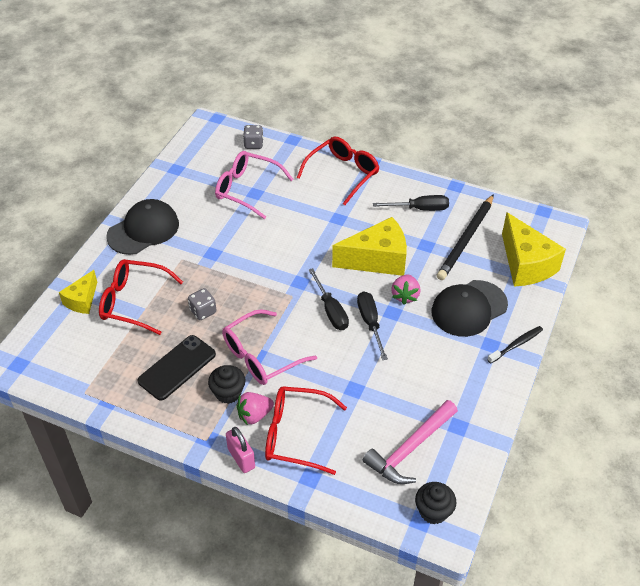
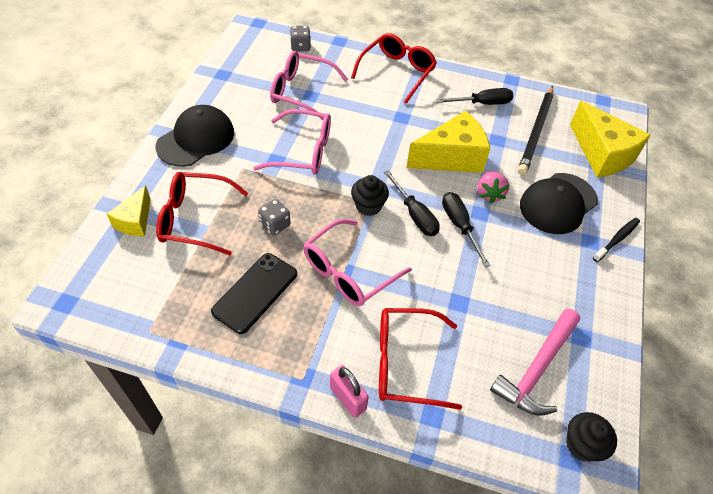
camera: 10 degrees left, 5 degrees up
black cupcake [208,365,246,404] -> black cupcake moved to [351,175,389,216]
pink strawberry [236,392,274,425] -> none
none -> pink glasses [253,109,331,175]

